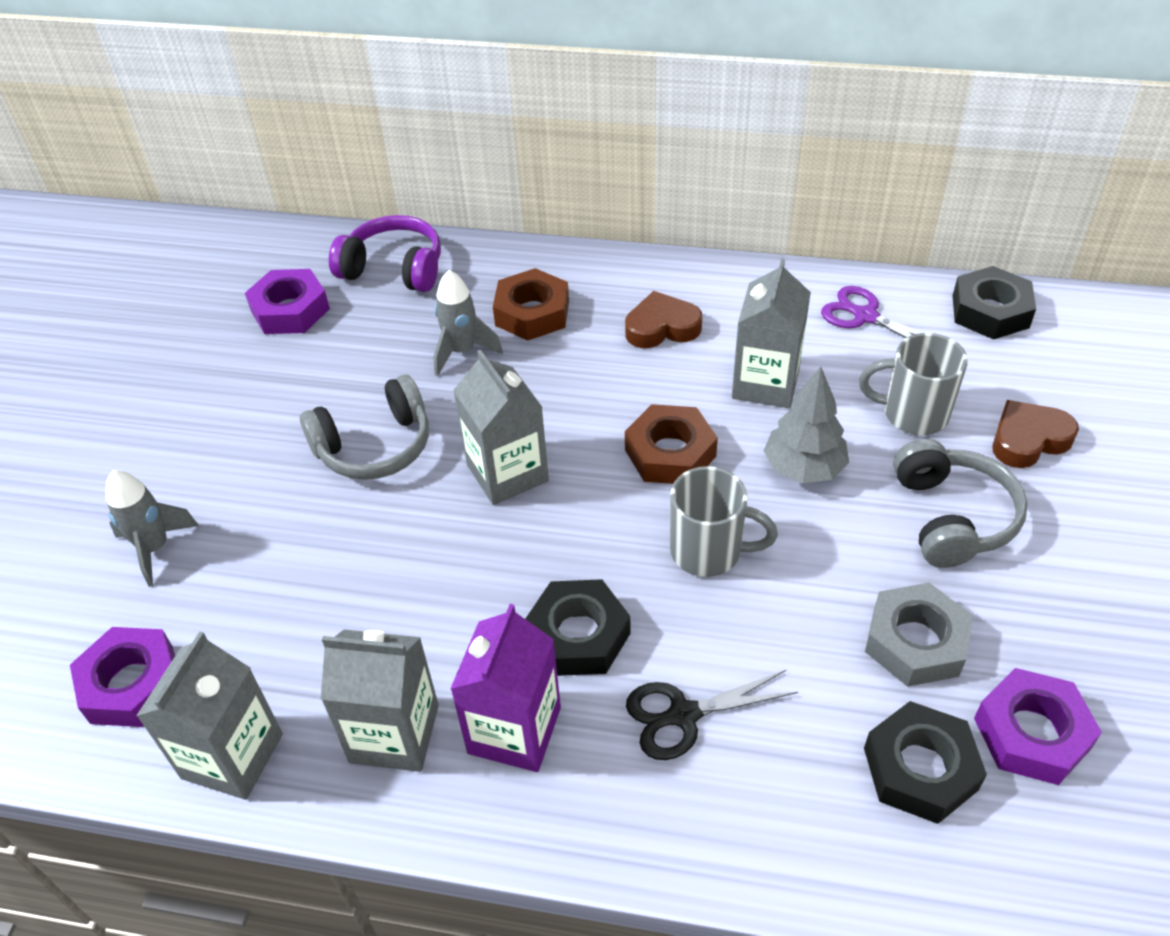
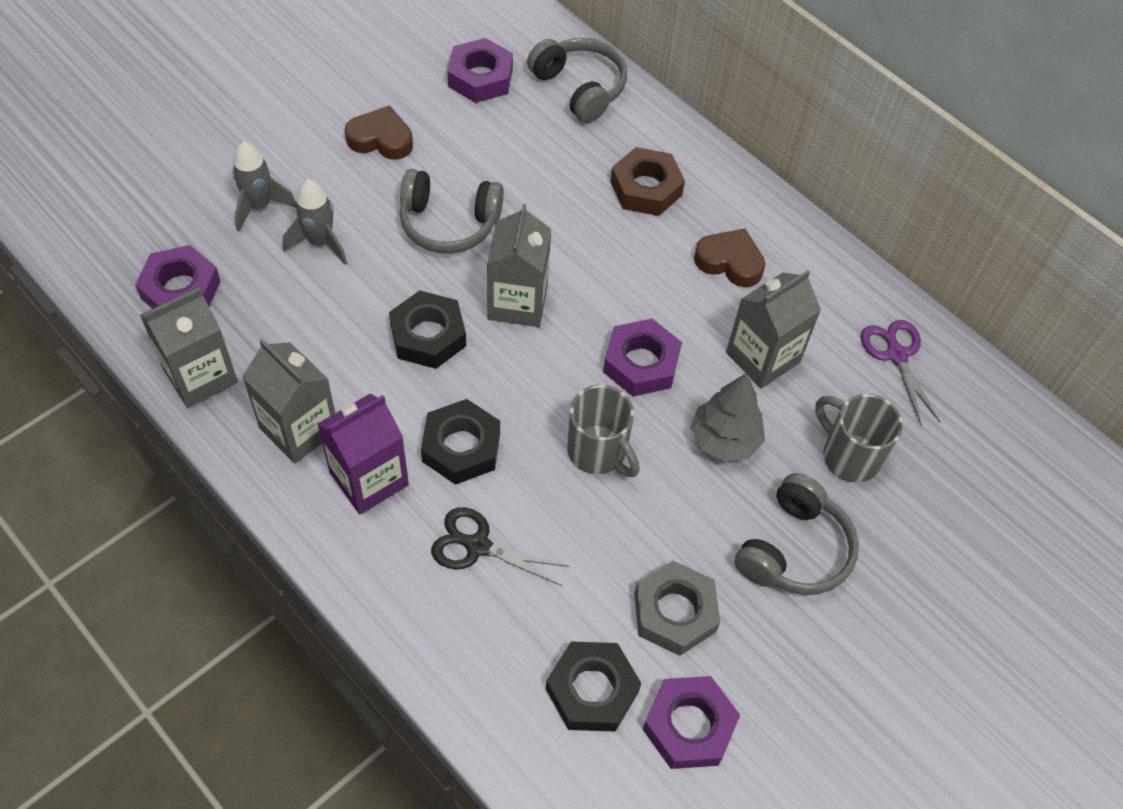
camera: 30 degrees right, 10 degrees up
purple headphones [329,215,441,292] -> grey headphones [527,38,627,123]
grey rocket [434,270,503,376] -> grey rocket moved to [283,179,347,265]
brown nut [625,404,718,484] -> purple nut [603,319,682,397]
black nut [953,266,1036,339] -> black nut moved to [389,290,466,369]
brown heart [992,400,1079,468] -> brown heart moved to [345,105,413,160]

